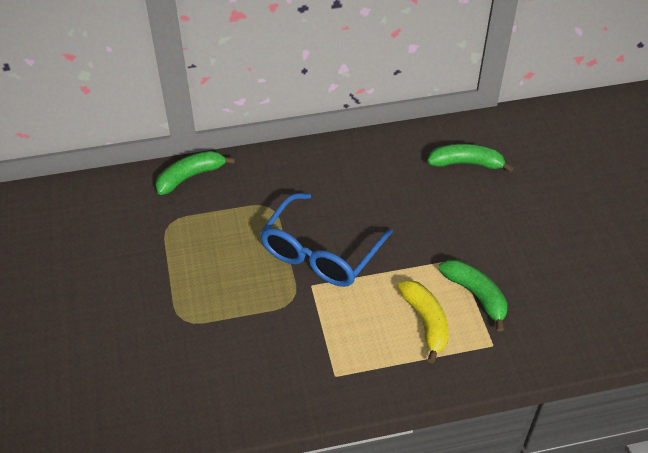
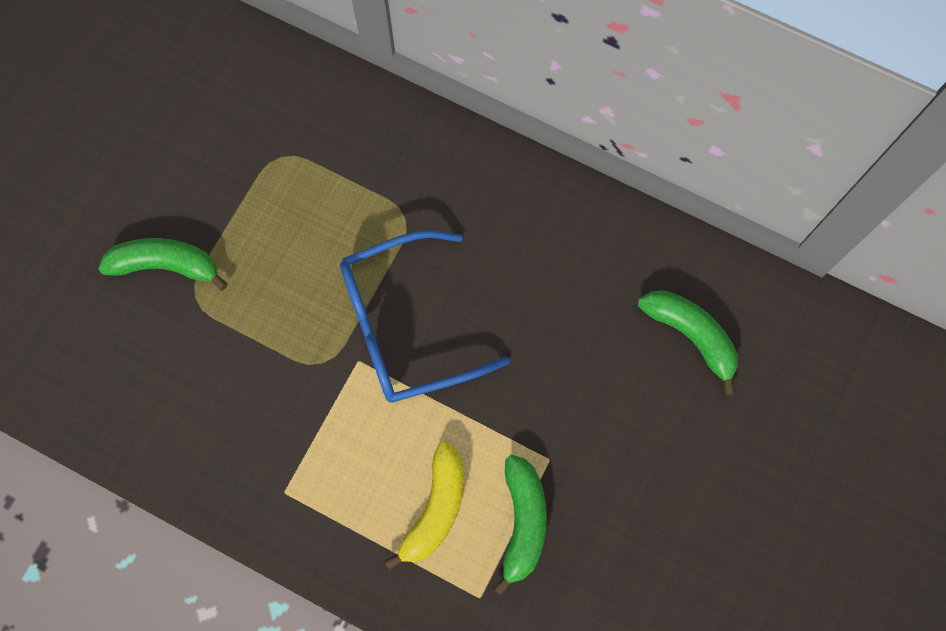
camera: 40 degrees right, 25 degrees up
green banana [155,151,235,195] -> green banana moved to [98,238,228,291]

